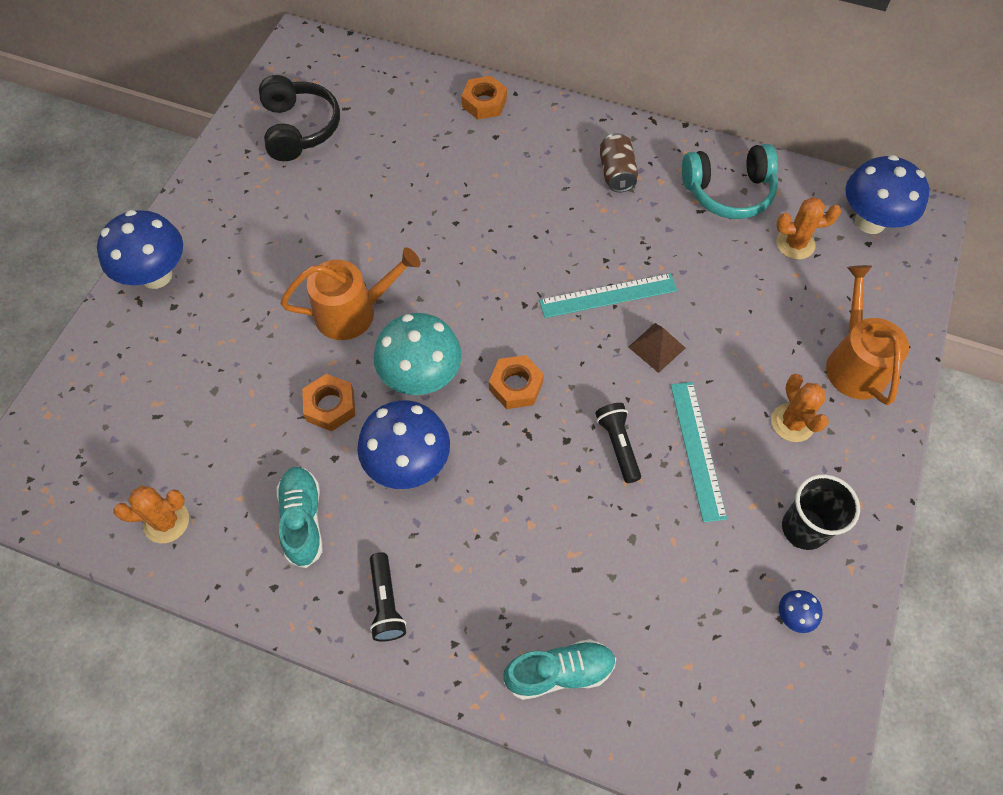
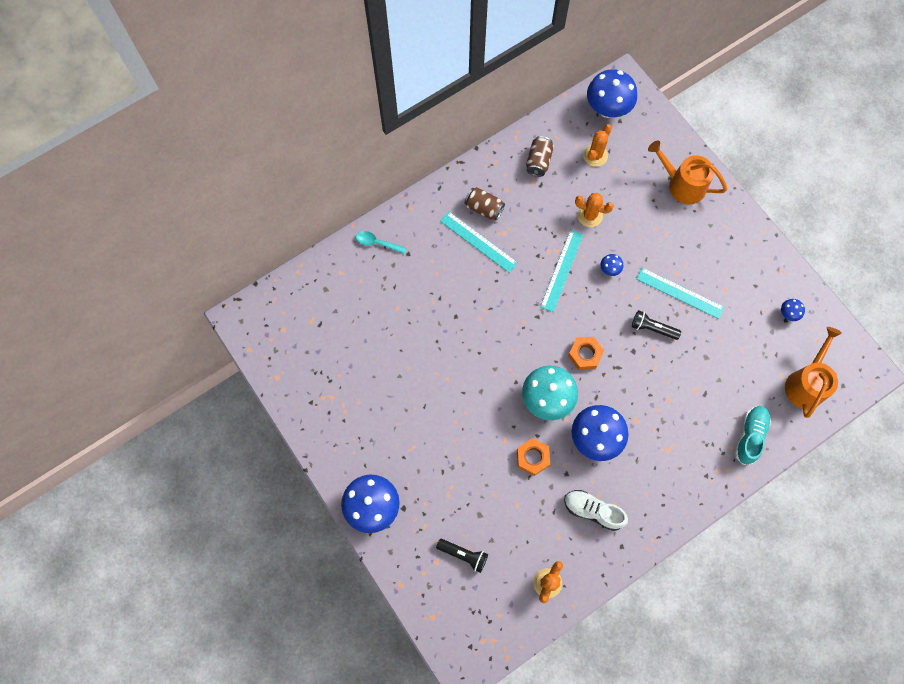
camera: 55 degrees left, 10 degrees up
black headphones [259,75,340,161] -> none
turquoise shoe [277,467,323,568] -> white shoe [564,490,628,531]
orange watering can [280,247,420,340] -> orange watering can moved to [785,327,842,418]
black flashlight [370,552,406,642] -> black flashlight moved to [436,539,488,573]
orange nut [461,76,507,120] -> turquoise spoon [356,231,406,254]
brown pyramid [628,323,685,373] -> blue mushroom [600,254,623,276]
turquoise headphones [682,144,778,219] -> brown can [526,136,554,177]
orange cactus [771,374,829,442] -> orange cactus moved to [575,193,614,227]
black cup [782,474,860,550] -> none
none -> turquoise ruler [440,211,518,273]

